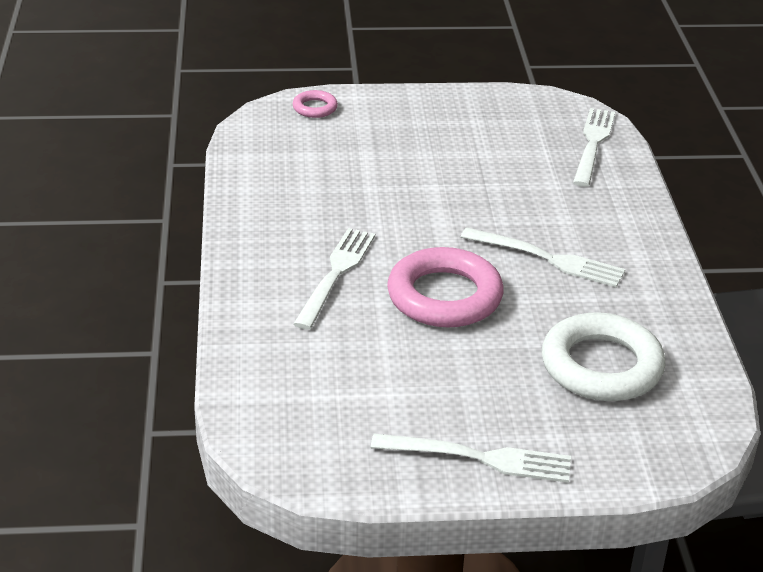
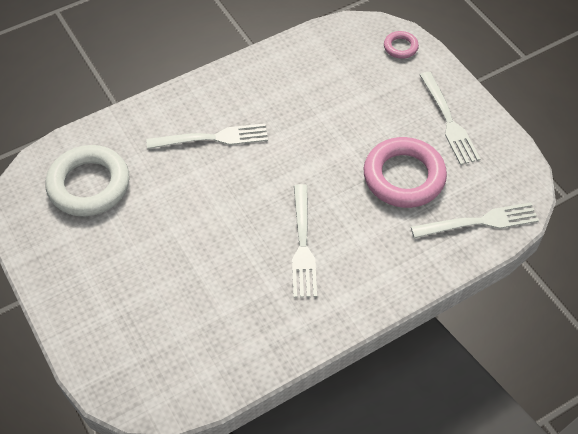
camera: 65 degrees right, 20 degrees up
white fork [371,433,571,483] -> white fork moved to [420,72,480,165]
pink ring [387,247,504,327] -> pink ring moved to [364,137,447,208]
white ring [542,312,666,401] -> white ring moved to [46,145,130,216]

